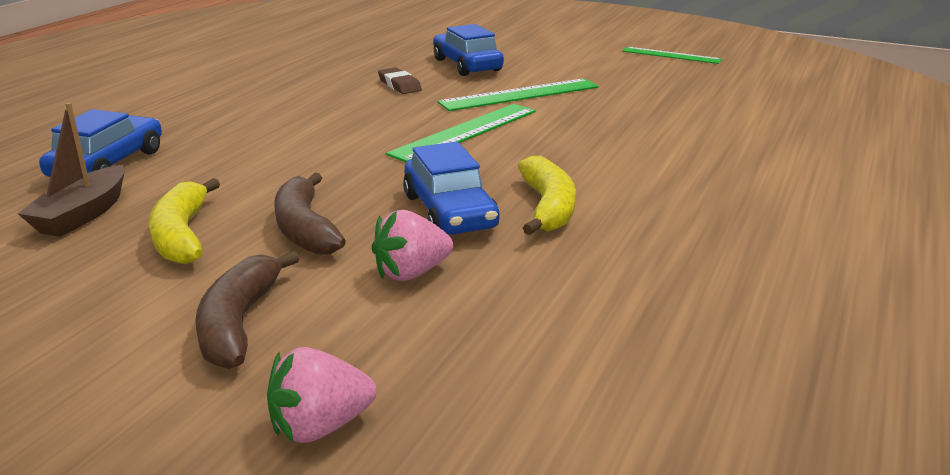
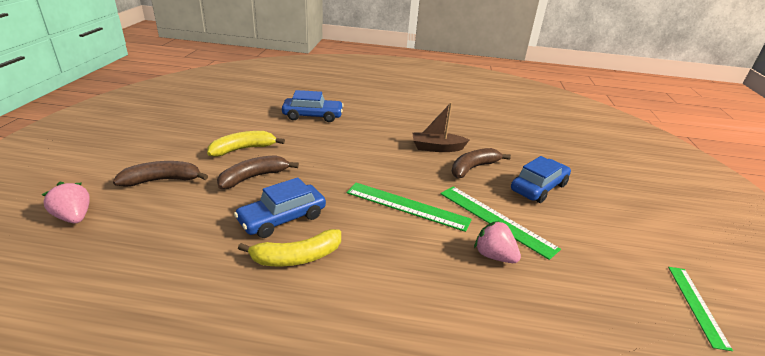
camera: 70 degrees right, 5 degrees up
brown boat [17,103,125,237] -> brown boat moved to [412,102,469,152]
pink strawberry [371,210,453,281] -> pink strawberry moved to [474,220,521,263]
brown eraser [378,67,422,94] -> brown banana [452,148,511,178]

